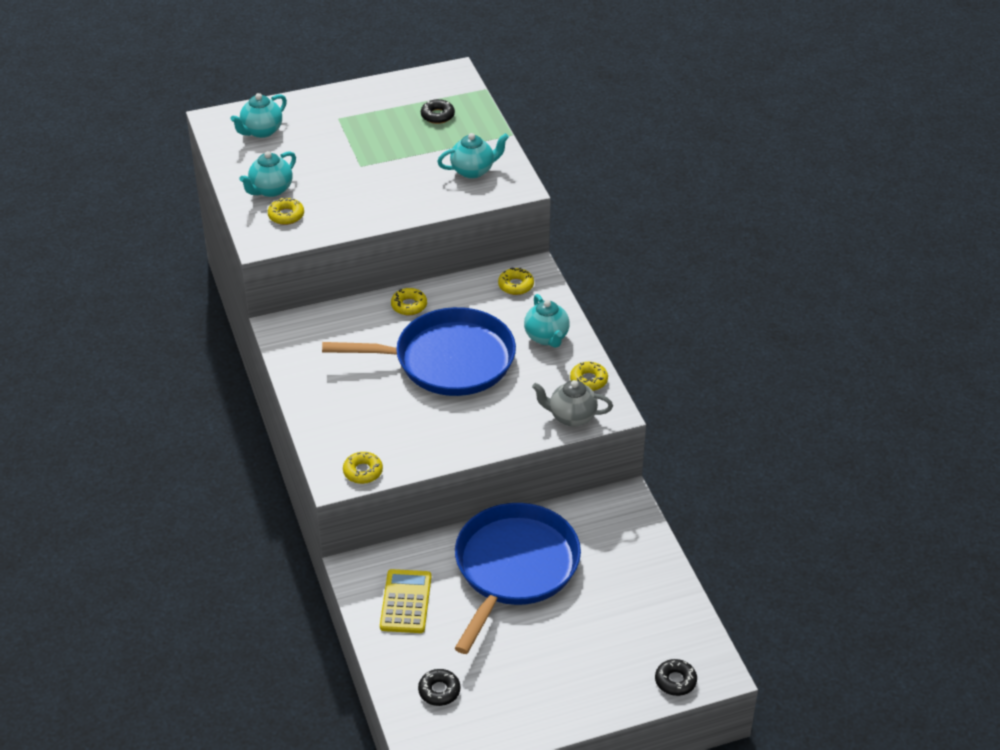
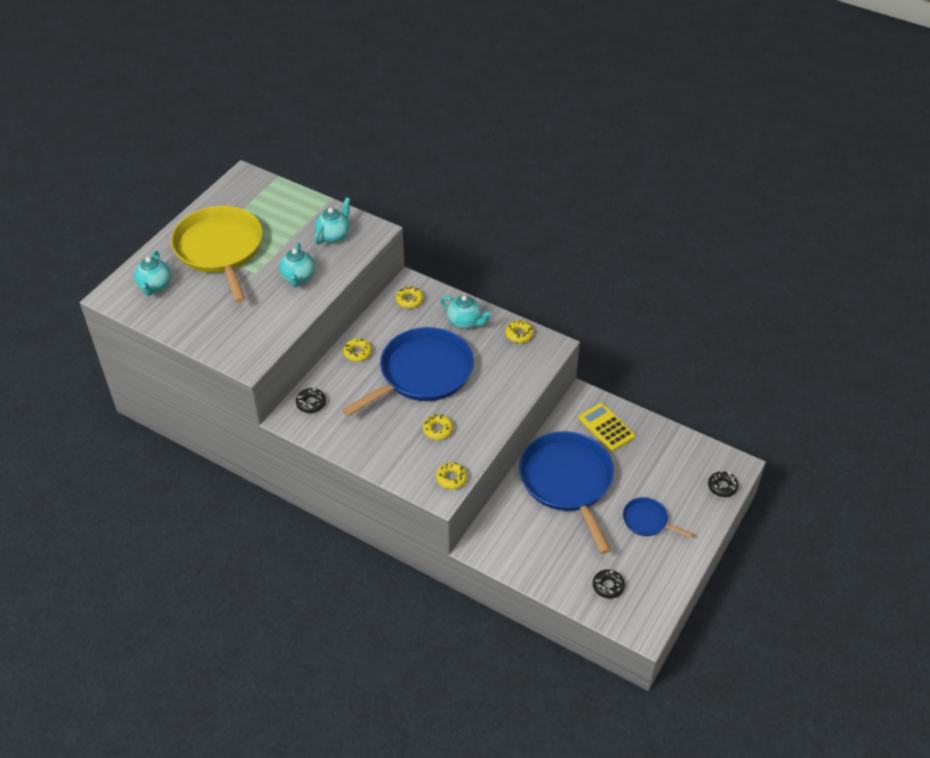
camera: 40 degrees left, 5 degrees up
turquoise teapot [239,151,296,197] -> turquoise teapot moved to [279,243,315,287]
yellow donut [268,197,304,225] -> yellow donut moved to [423,414,453,440]
yellow calculator [380,569,432,633] -> yellow calculator moved to [579,403,635,451]
black donut [421,99,455,124] -> black donut moved to [296,388,326,413]
grey teapot [532,380,613,427] -> none
none -> yellow pan [171,206,263,303]
none -> blue pan [623,497,693,538]

